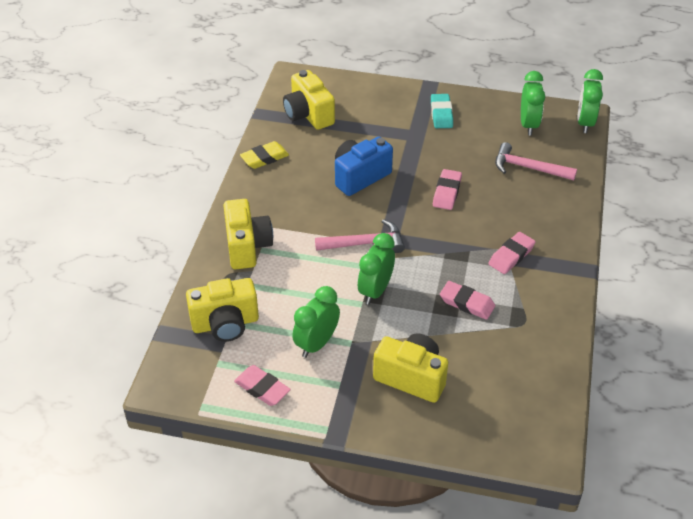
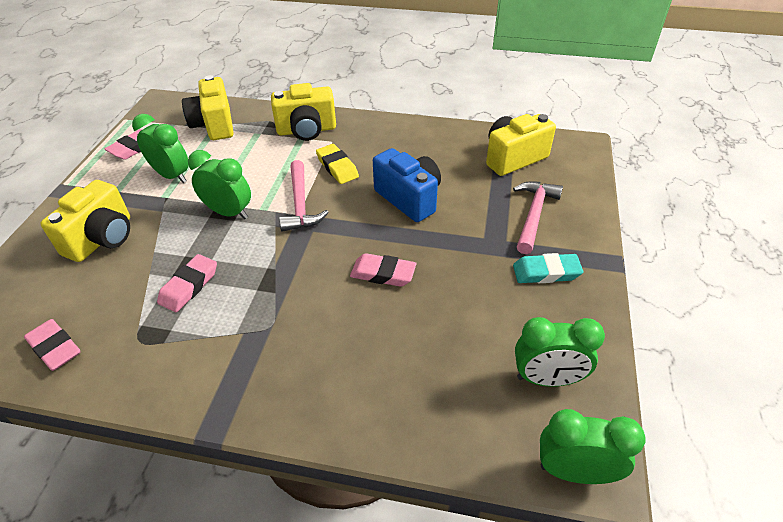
camera: 90 degrees right, 0 degrees up
yellow eraser [240,141,289,169] -> yellow eraser moved to [316,144,359,184]
pink eraser [488,232,535,274] -> pink eraser moved to [24,319,81,371]
pink hammer [495,142,577,180] -> pink hammer moved to [513,181,563,254]

